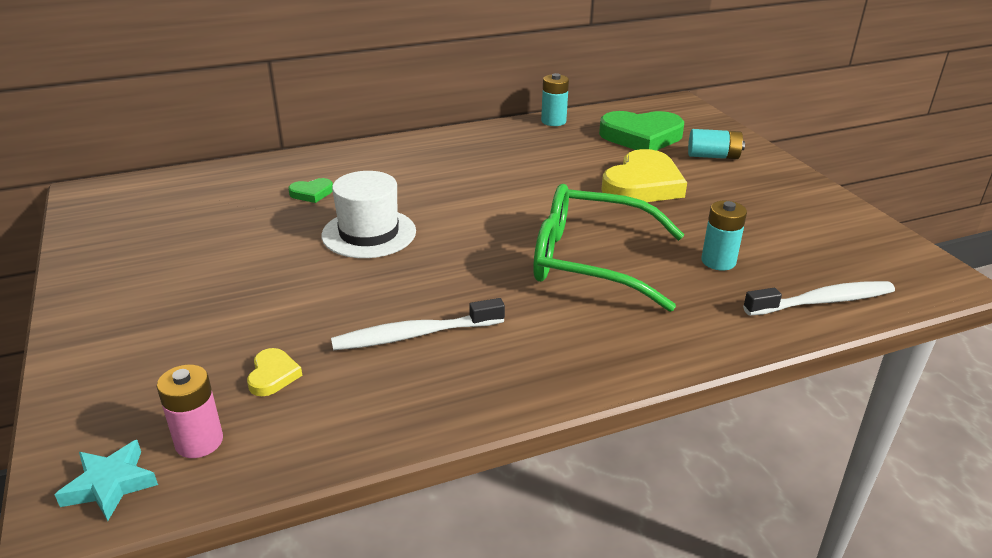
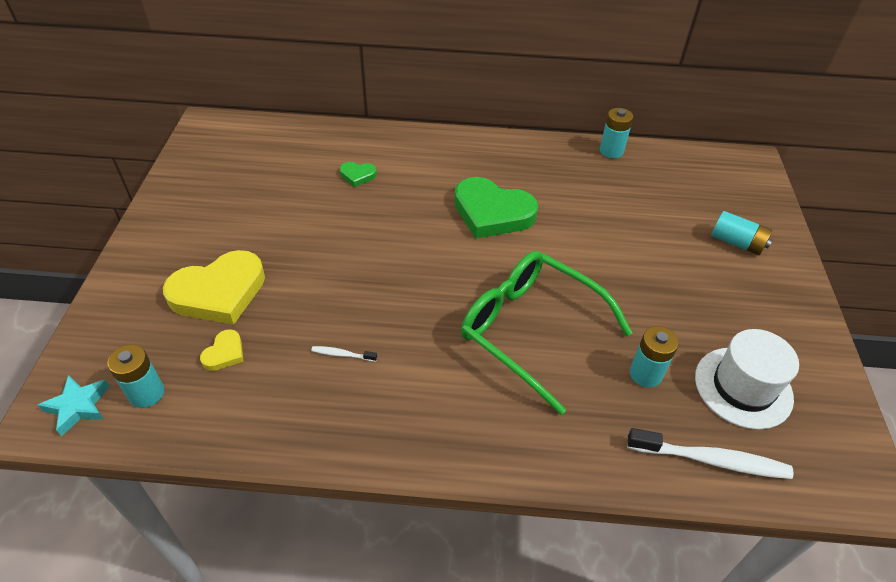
camera: 25 degrees right, 15 degrees up
pink battery [157,364,223,458] -> turquoise battery [107,344,164,408]
white hat [321,171,416,258] -> white hat moved to [695,329,799,430]
white toothbrush [331,298,505,350] -> white toothbrush [311,346,377,362], size x0.46
green heart [599,111,684,151] -> green heart moved to [454,177,538,238]
yellow heart [601,149,687,202] -> yellow heart moved to [163,250,265,325]

